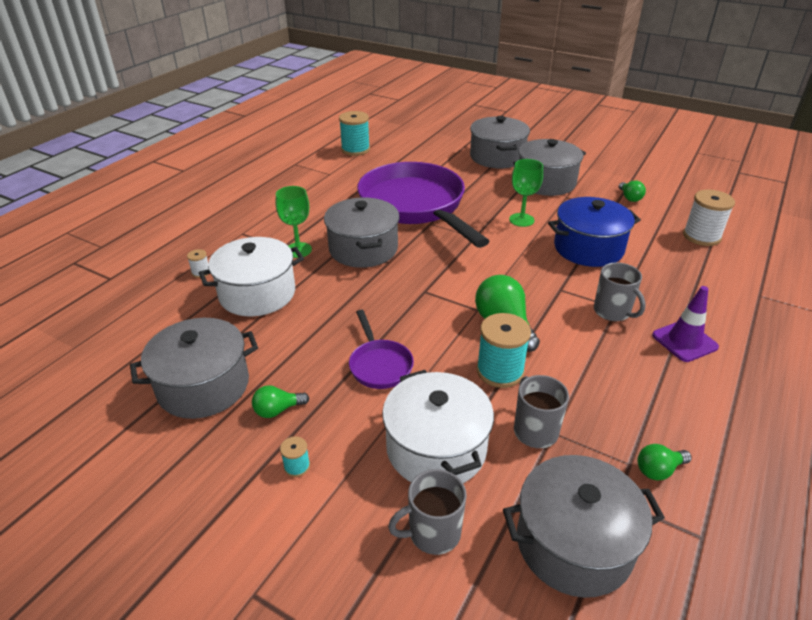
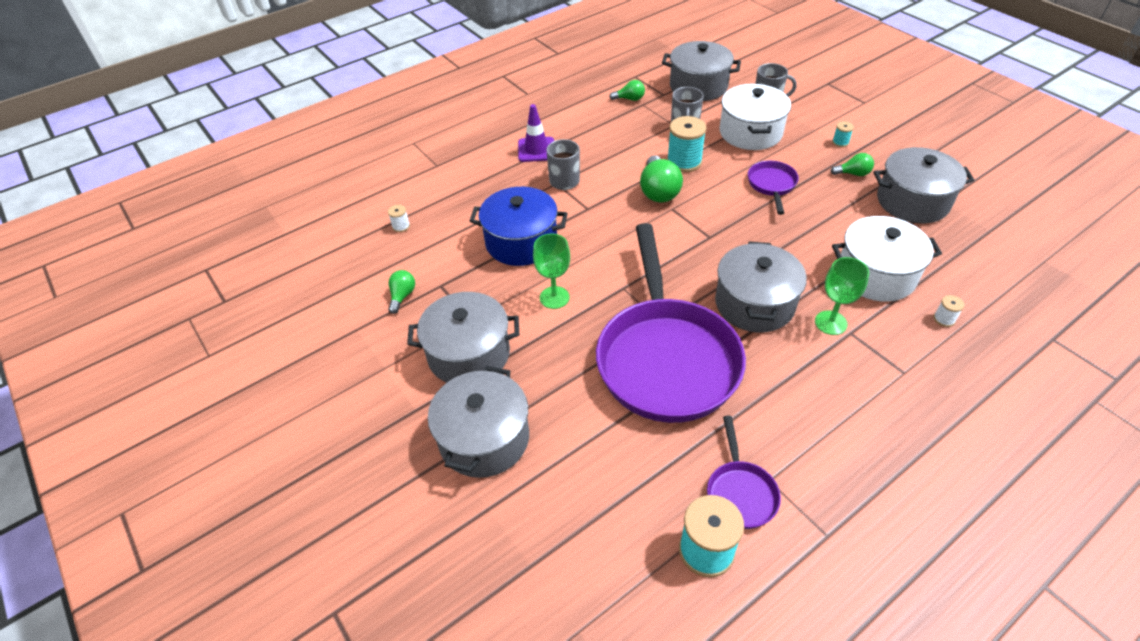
camera: 155 degrees left, 10 degrees up
white spool [683,189,735,246] -> white spool [388,205,410,232], size x0.47
none -> purple pan [707,416,781,529]

